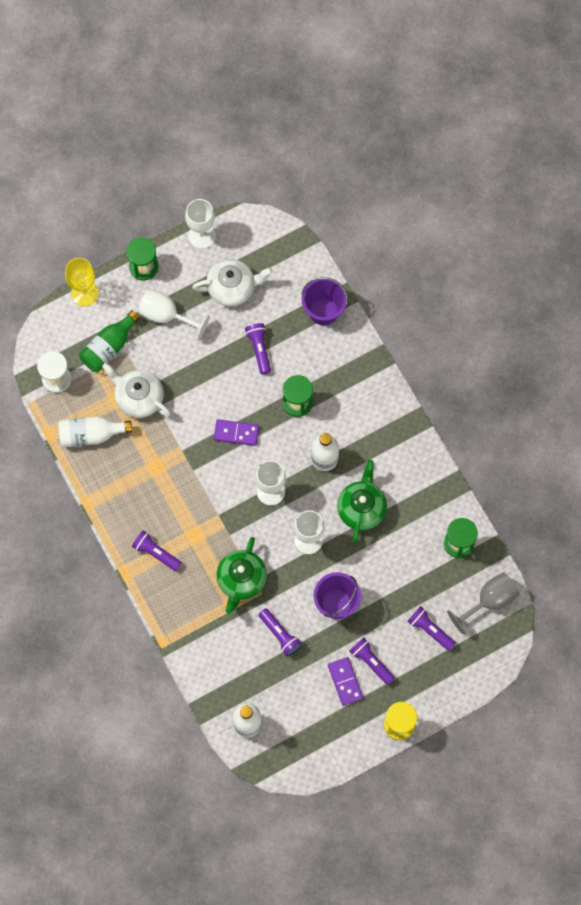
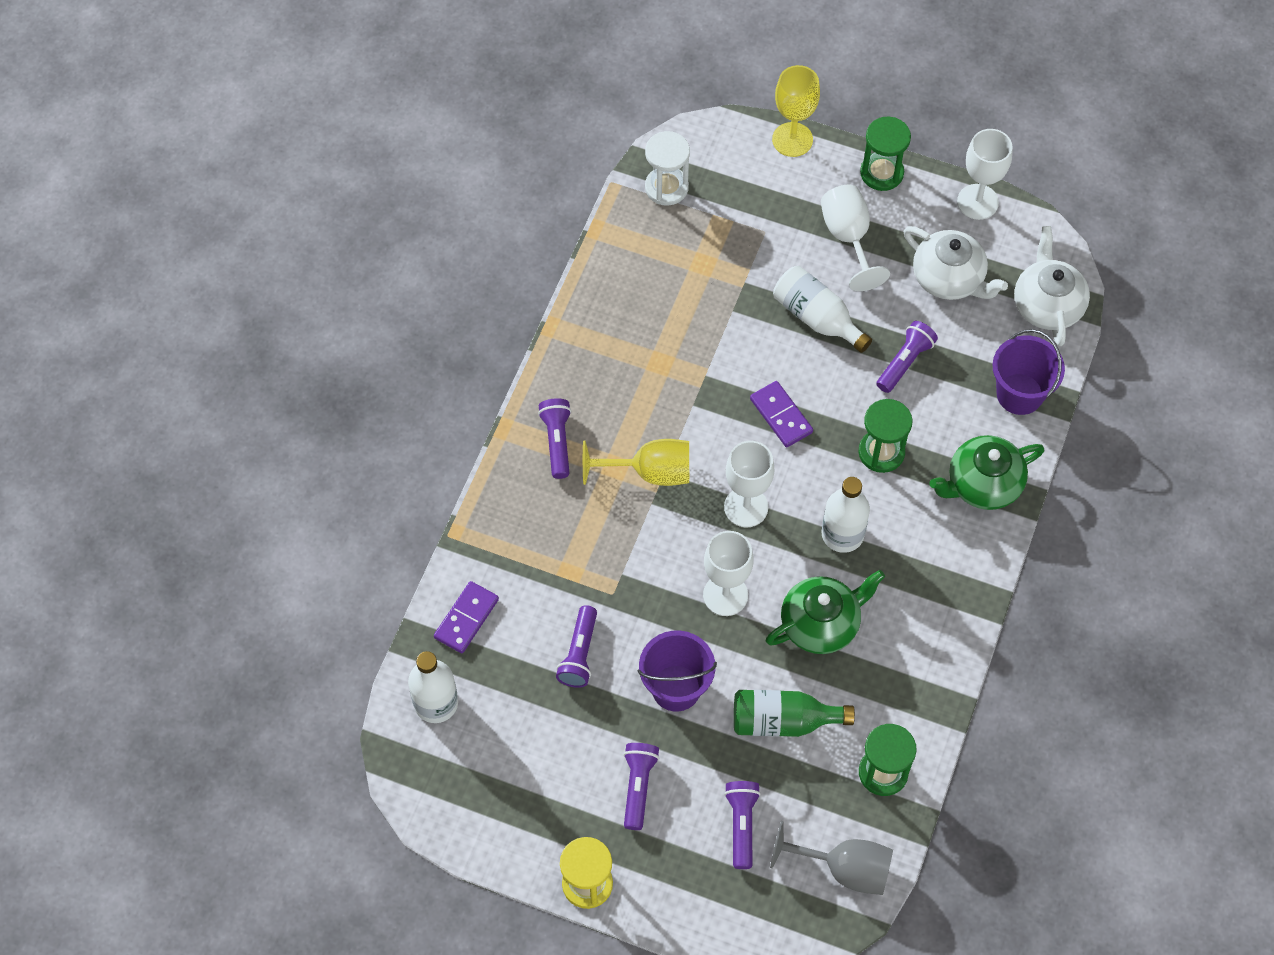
camera: 50 degrees right, 10 degrees down
white bottle [58,417,132,447] -> white bottle moved to [773,266,872,353]
green bottle [79,310,140,372] -> green bottle moved to [734,690,855,737]
white teapot [102,363,171,418] -> white teapot moved to [1014,226,1090,346]
green teapot [217,537,267,613] -> green teapot moved to [930,435,1044,510]
purple domino [328,657,363,706] -> purple domino moved to [434,581,499,653]
none -> yellow goblet [583,439,689,486]

